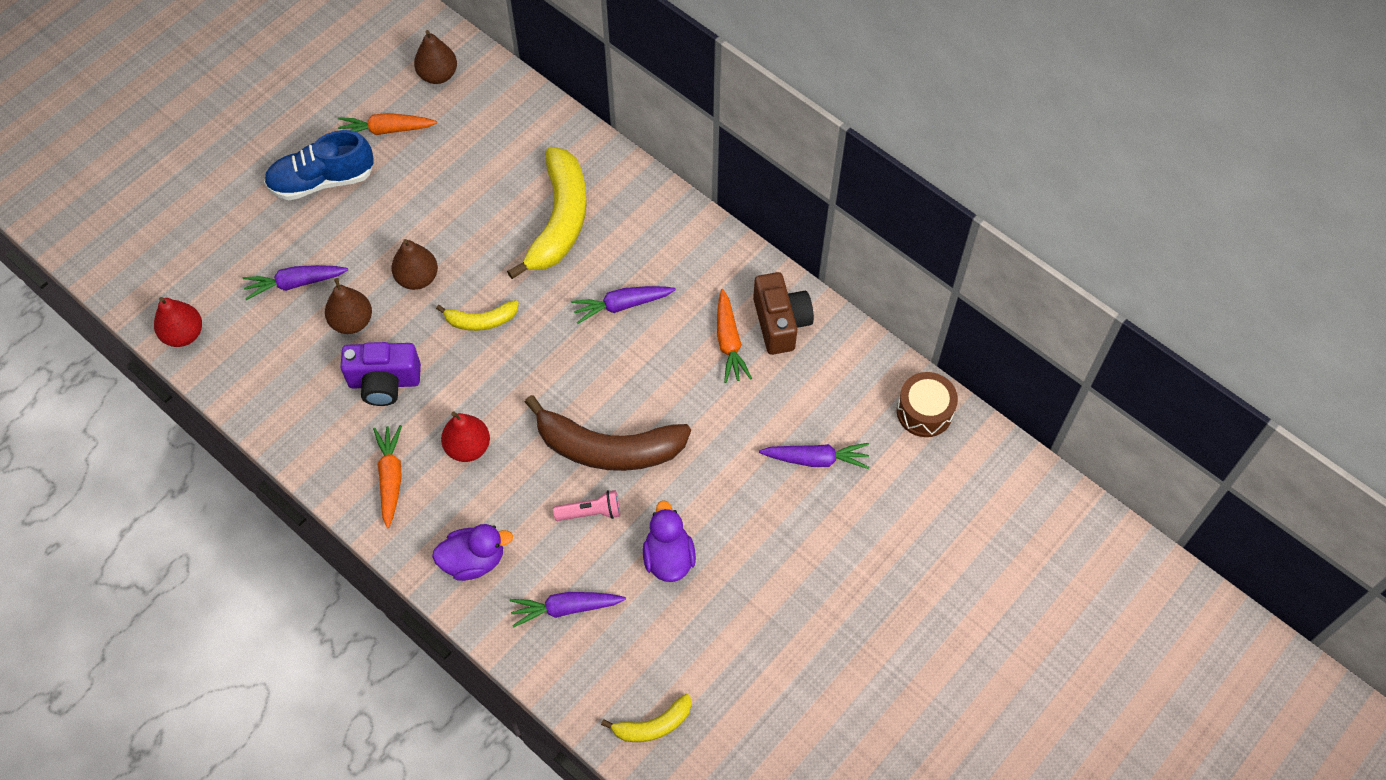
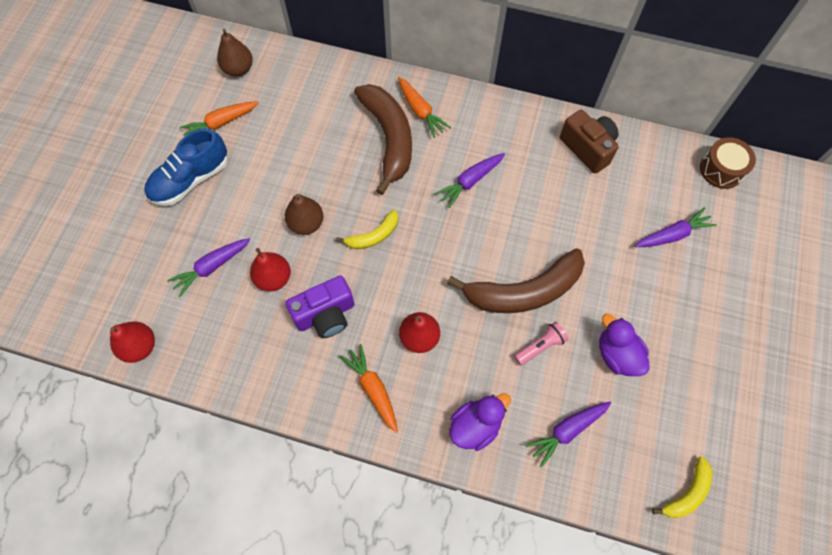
camera: 25 degrees left, 5 degrees up
brown pear [325,278,372,334] -> red pear [250,248,291,292]
yellow banana [507,147,587,279] -> brown banana [354,84,412,195]
orange carrot [717,289,752,383] -> orange carrot moved to [398,77,451,138]

